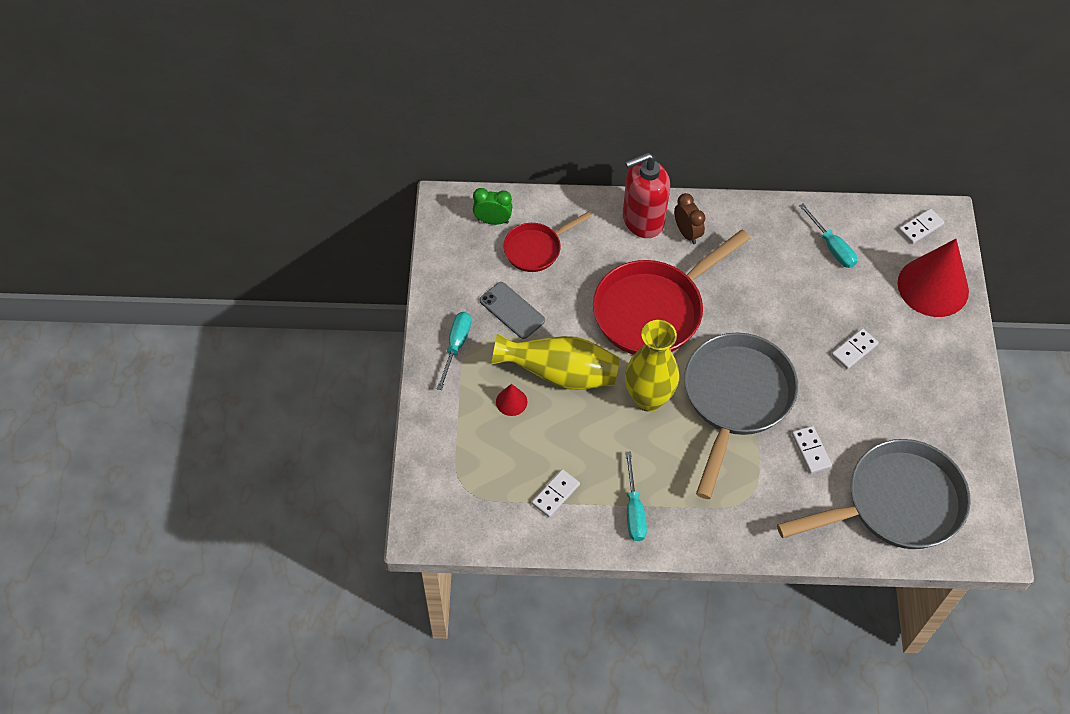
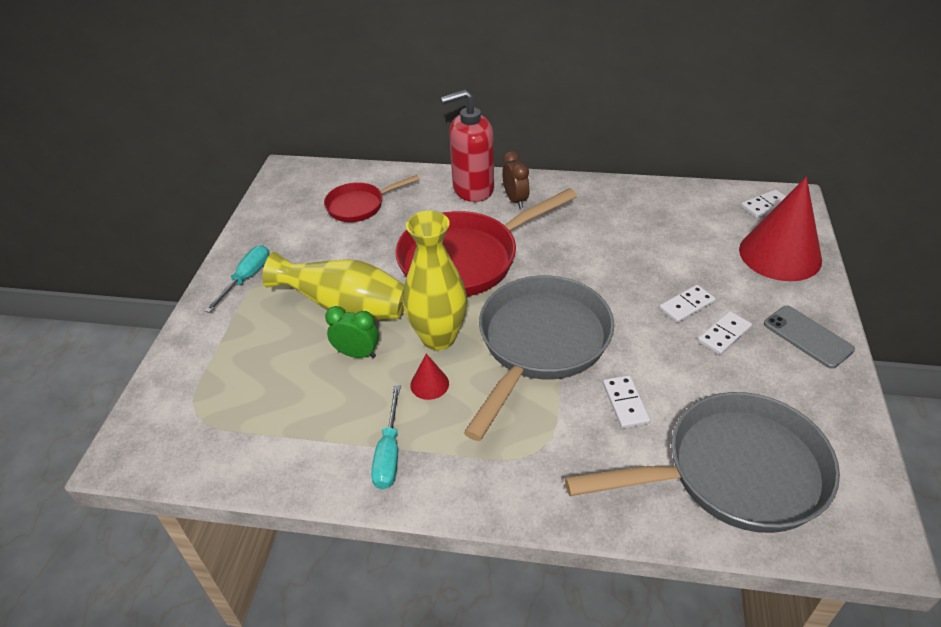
camera: 10 degrees right, 15 degrees down
green clock [473,188,512,225] -> green clock moved to [325,306,379,358]
grey phone [480,282,545,339] -> grey phone moved to [764,306,855,369]
red cone [496,384,527,416] -> red cone moved to [410,354,449,400]
white domino [532,469,580,517] -> white domino moved to [698,311,752,355]
turquoise screwdriver [799,204,857,268] -> none

